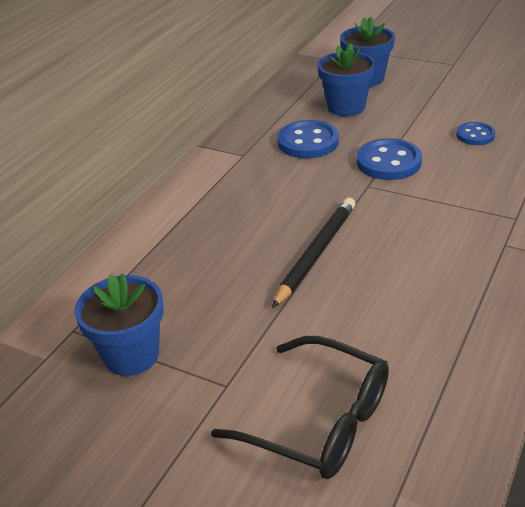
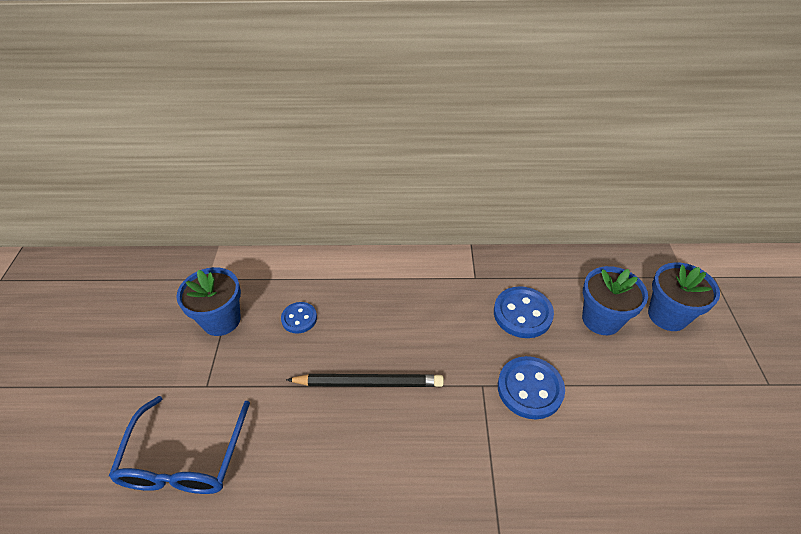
camera: 60 degrees right, 10 degrees up
black glasses [211,336,389,479] -> blue glasses [109,396,250,494]
blue button [456,122,495,145] -> blue button moved to [281,302,317,334]

